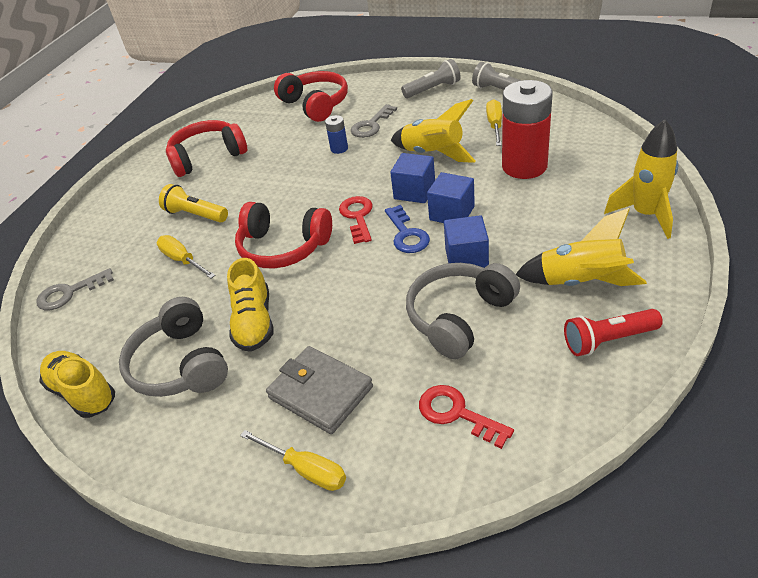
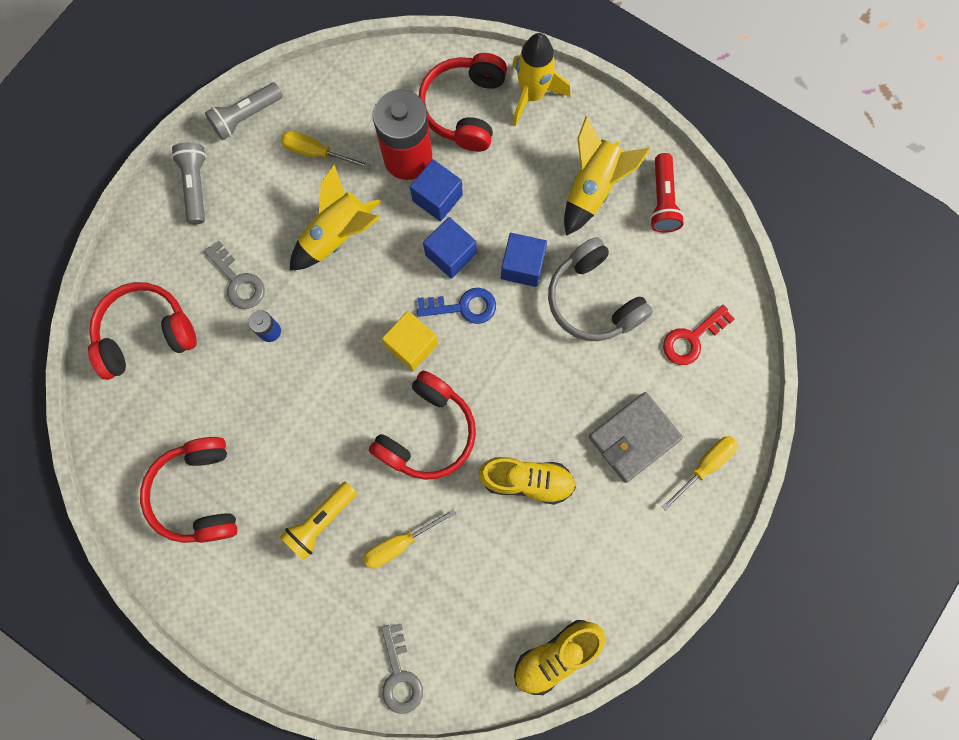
camera: 80 degrees left, 35 degrees up
grey headphones [119,297,228,397] -> none
red key [339,196,373,244] -> yellow cube [382,311,438,371]
blue cube [390,153,435,203] -> blue cube moved to [410,159,463,221]
none -> red headphones [419,53,507,152]

